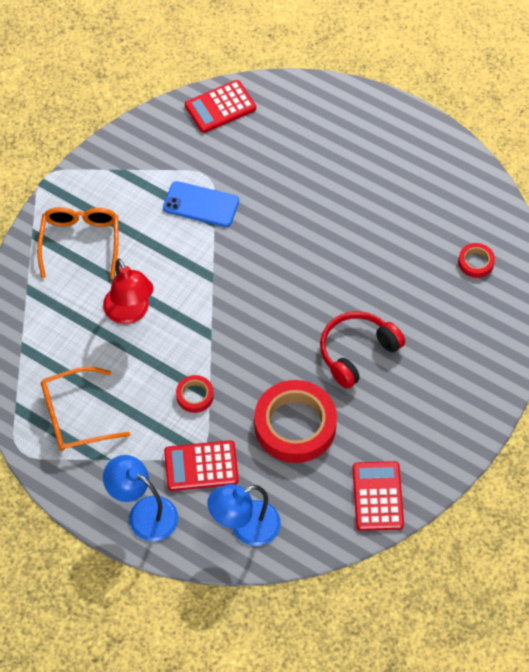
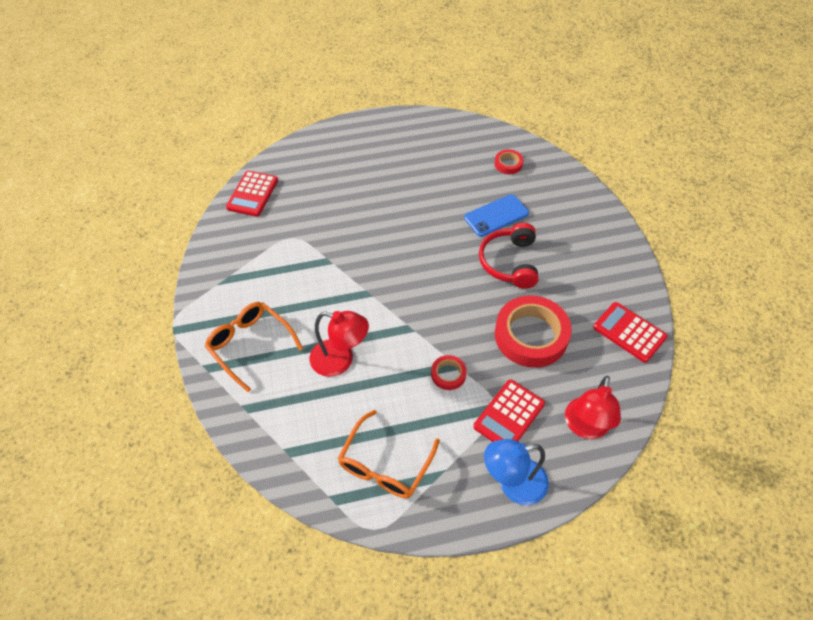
camera: 45 degrees left, 5 degrees down
blue phone [163,181,239,227] -> blue phone moved to [464,194,529,237]
blue lamp [207,484,281,546] -> red lamp [565,376,621,439]

